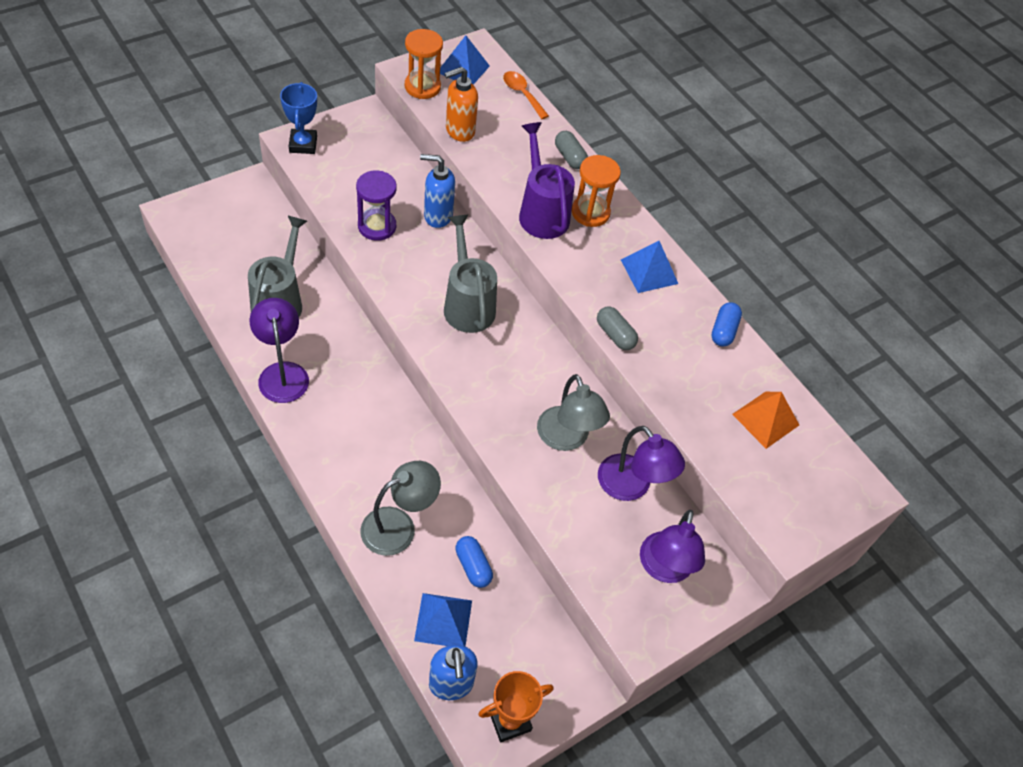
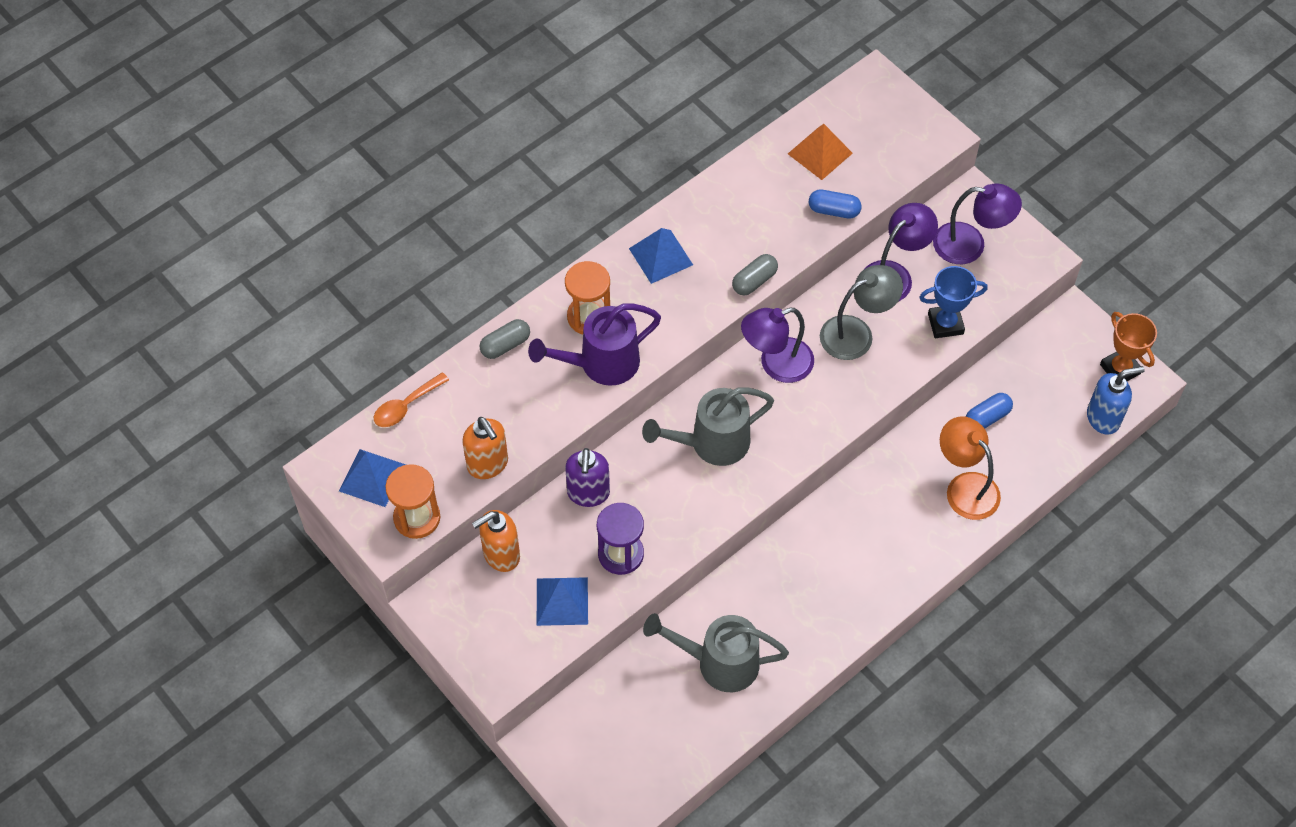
camera: 90 degrees left, 5 degrees up
purple lamp [250,298,309,403] -> purple lamp moved to [741,308,814,383]
blue trophy [280,82,317,154] -> blue trophy moved to [919,266,988,338]
grey lamp [360,461,441,556] -> orange lamp [940,416,1001,520]
blue pyramid [414,593,472,646] -> blue pyramid moved to [537,577,588,626]
blue soap dispenser [420,154,455,228] -> purple soap dispenser [565,448,610,507]
blue capsule [711,302,742,347] -> blue capsule moved to [809,189,862,219]
none -> orange soap dispenser [472,510,520,572]

